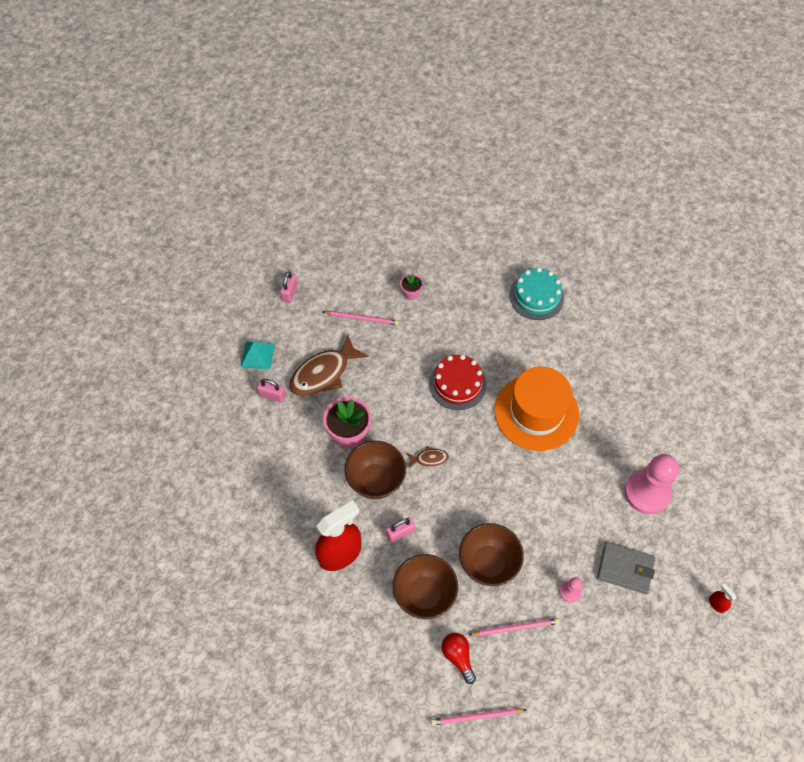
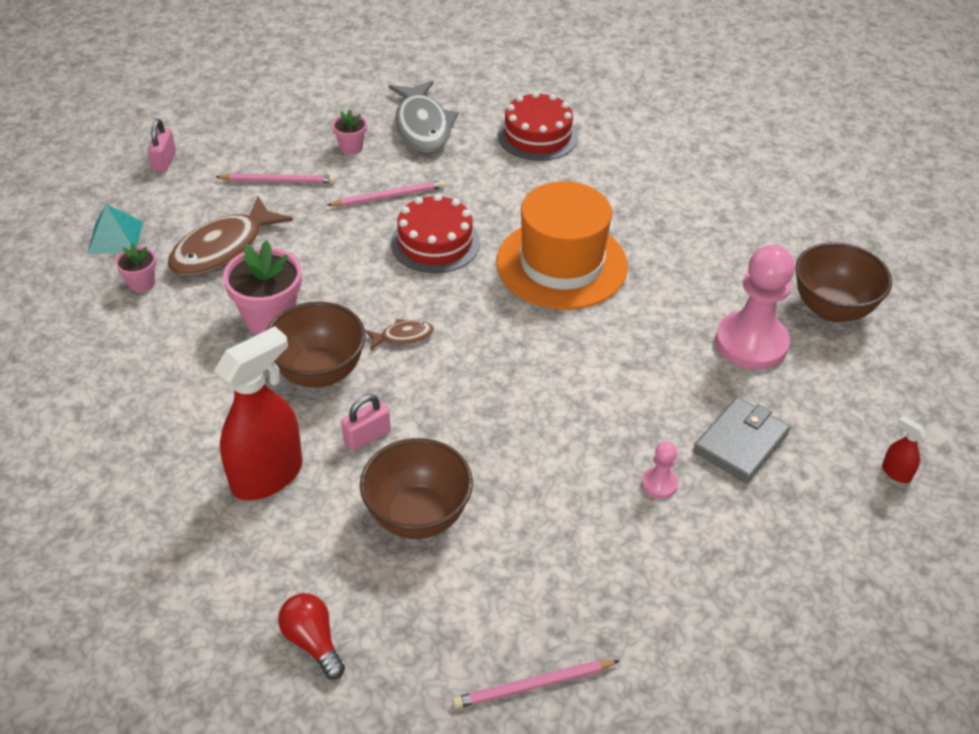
camera: 10 degrees left, 15 degrees down
pink padlock [257,379,286,403] -> pink flower pot [115,243,156,292]
red light bulb [441,633,476,684] -> red light bulb moved to [278,593,345,680]
brown bowl [459,523,524,586] -> brown bowl moved to [795,242,892,322]
pink pencil [469,618,560,636] -> pink pencil moved to [327,180,445,206]
turquoise cake [509,267,564,320] -> red cake [498,91,578,161]
grey wallet [597,542,655,594] -> grey wallet turned 60 degrees counterclockwise [693,397,790,483]
none -> grey fish [388,80,459,152]

